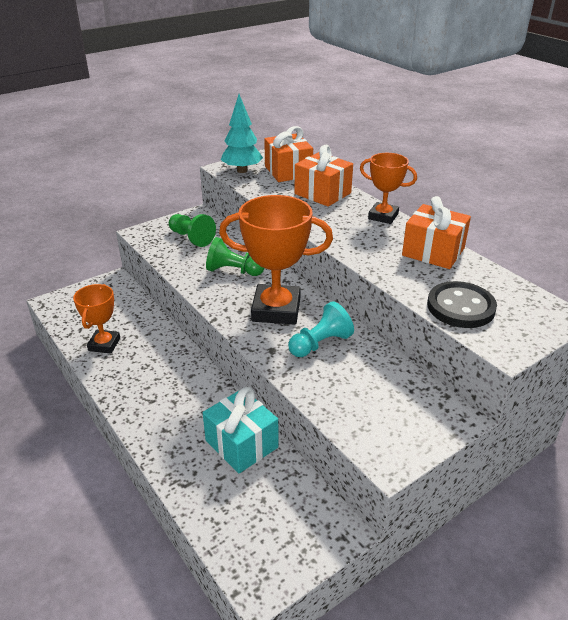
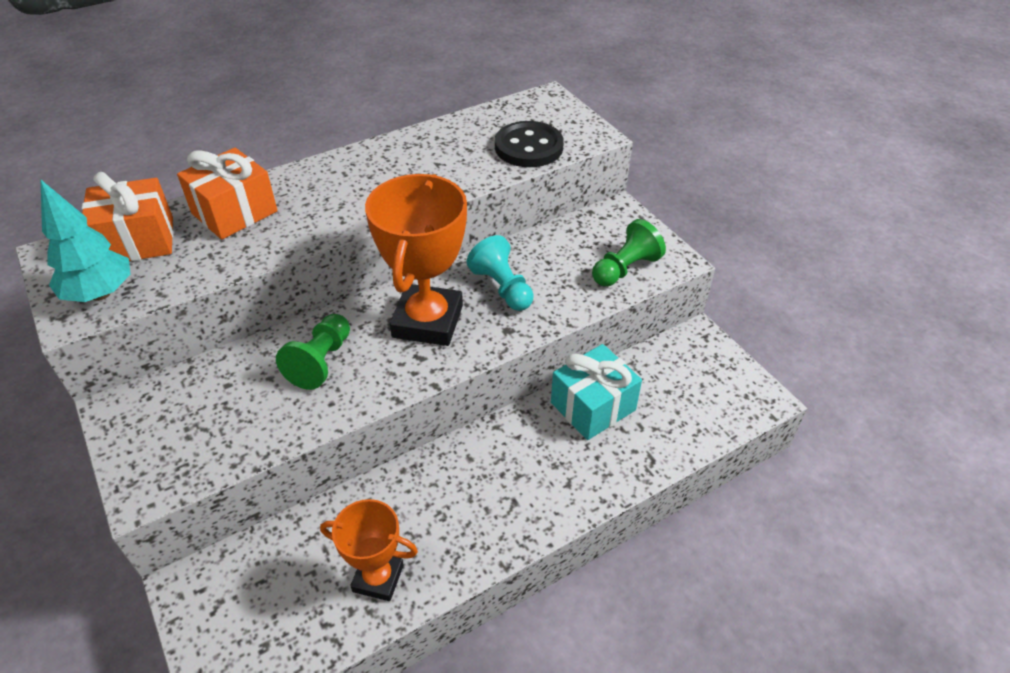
camera: 85 degrees left, 10 degrees up
green pawn [169,214,216,247] -> green pawn moved to [592,219,666,286]
orange trophy [360,153,417,224] -> none
orange gift [402,196,471,269] -> none

